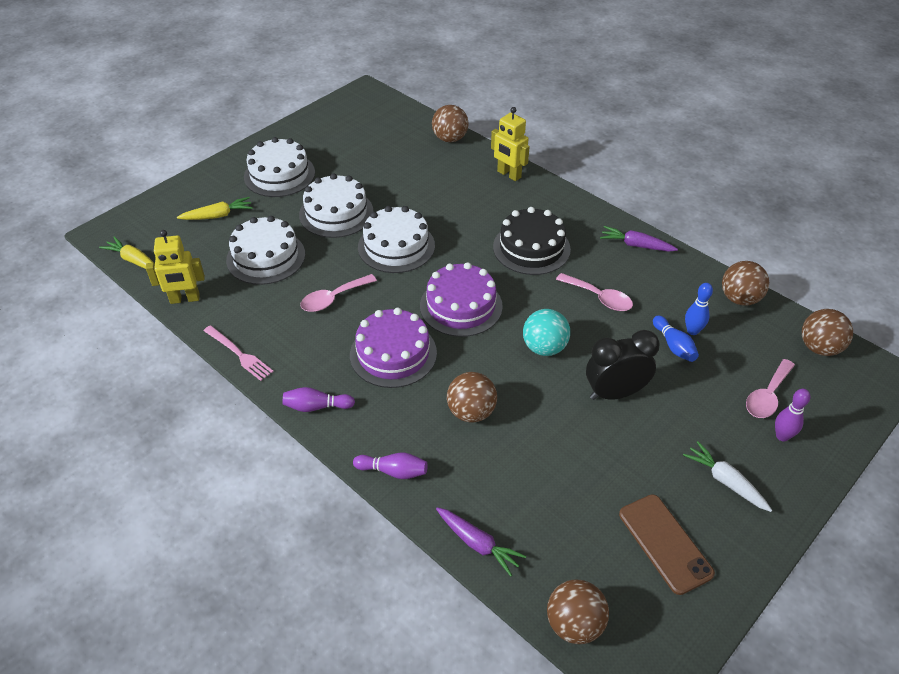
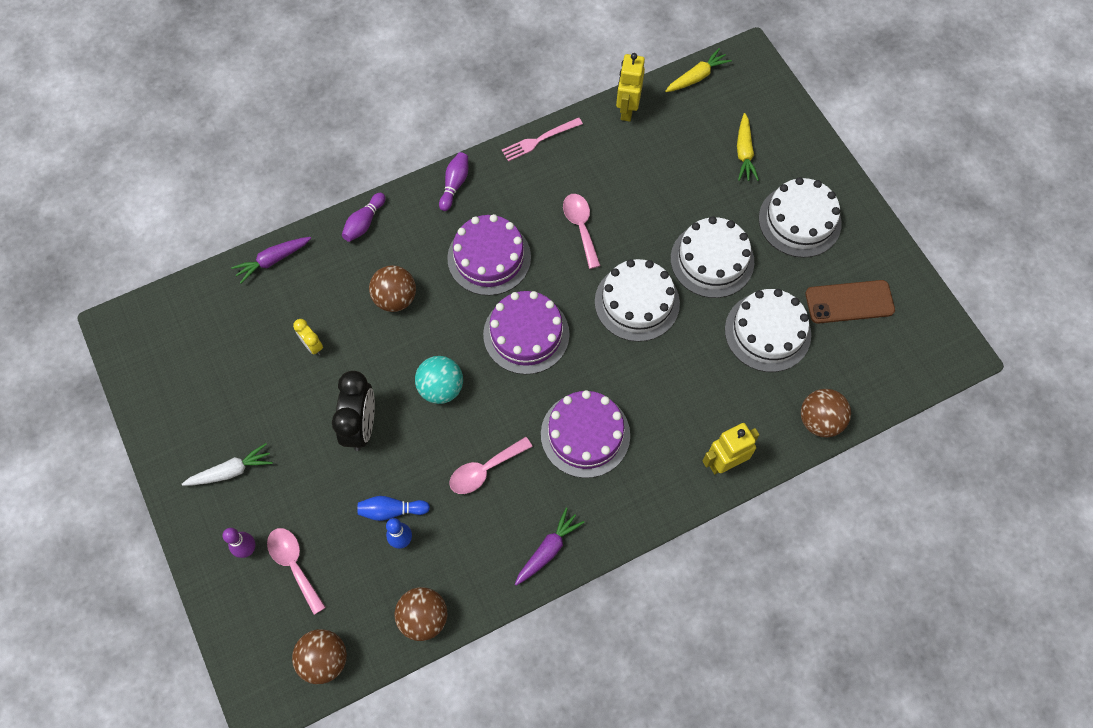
camera: 110 degrees right, 20 degrees up
white cake [226,216,305,285] -> white cake moved to [725,289,811,372]
black cake [493,207,571,275] -> purple cake [541,390,630,478]
brown ball [547,580,609,644] -> none
brown phone [619,494,715,595] -> brown phone moved to [805,280,895,324]
none -> yellow clock [293,319,323,355]

